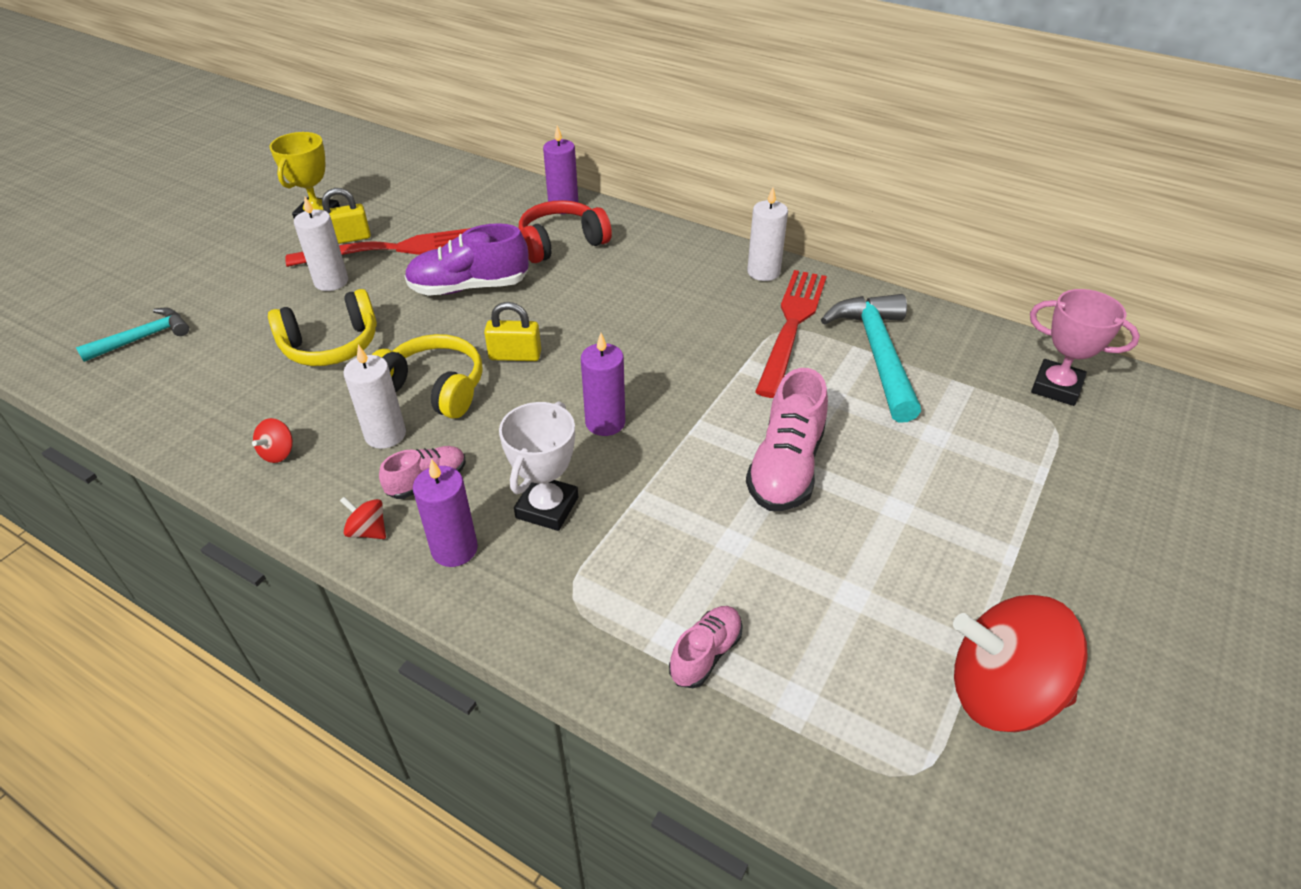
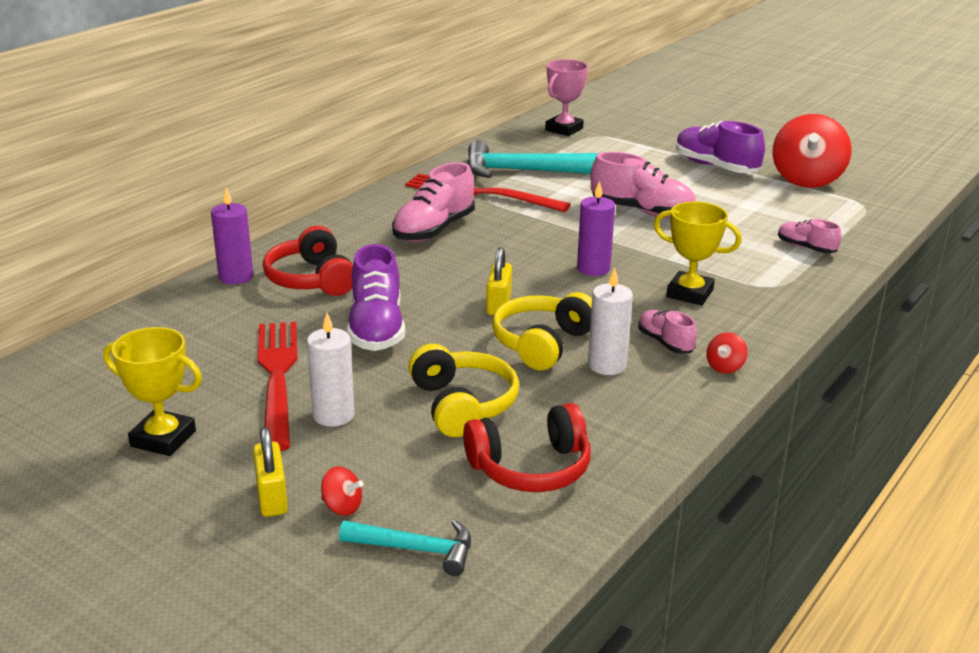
camera: 85 degrees left, 15 degrees down
turquoise hammer [76,308,189,362] -> turquoise hammer turned 135 degrees clockwise [339,520,471,576]
red spinning top [252,418,293,463] -> red spinning top moved to [321,466,363,516]
yellow padlock [322,188,371,244] -> yellow padlock moved to [253,427,288,517]
purple candle [413,459,478,567] -> none
white trophy [499,401,578,531] -> yellow trophy [654,202,742,305]
white candle [747,188,788,281] -> none
none -> pink shoe [392,162,475,242]
none -> red headphones [463,403,591,492]
none -> purple shoe [676,121,765,173]

